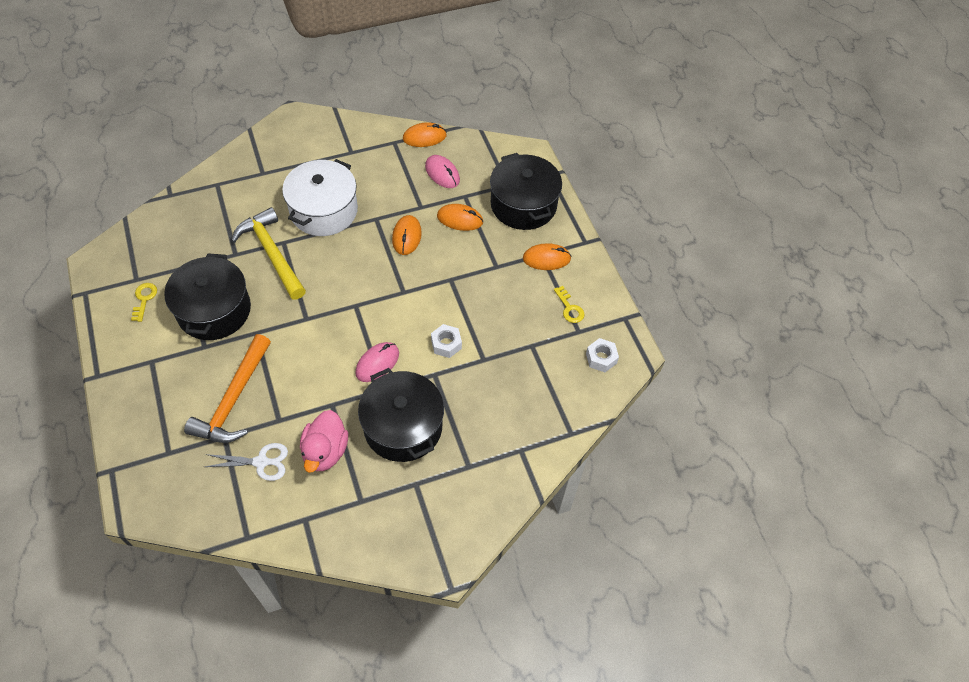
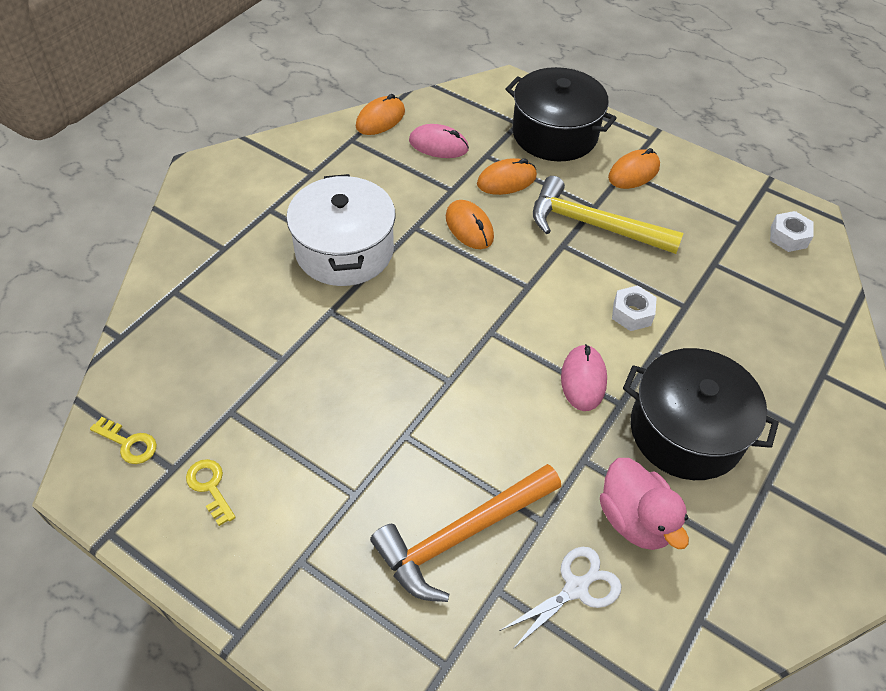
camera: 35 degrees left, 5 degrees down
black pot [164,254,251,340] -> none
orange hammer [184,334,271,443] -> orange hammer turned 75 degrees clockwise [370,464,561,602]
yellow hammer [231,207,306,300] -> yellow hammer moved to [533,176,683,254]
yellow key [554,286,585,323] -> yellow key moved to [90,417,157,464]

